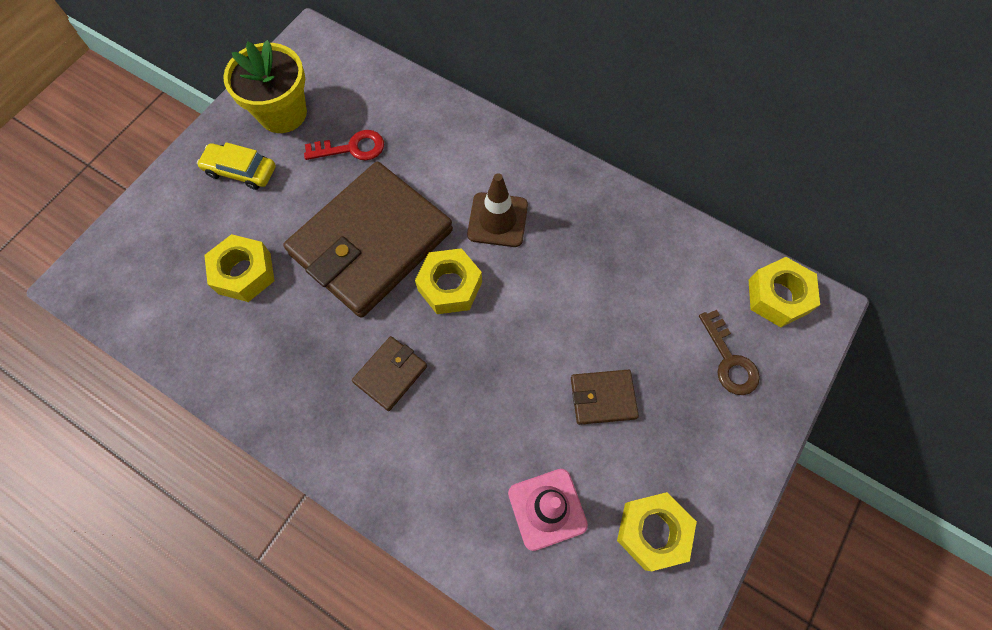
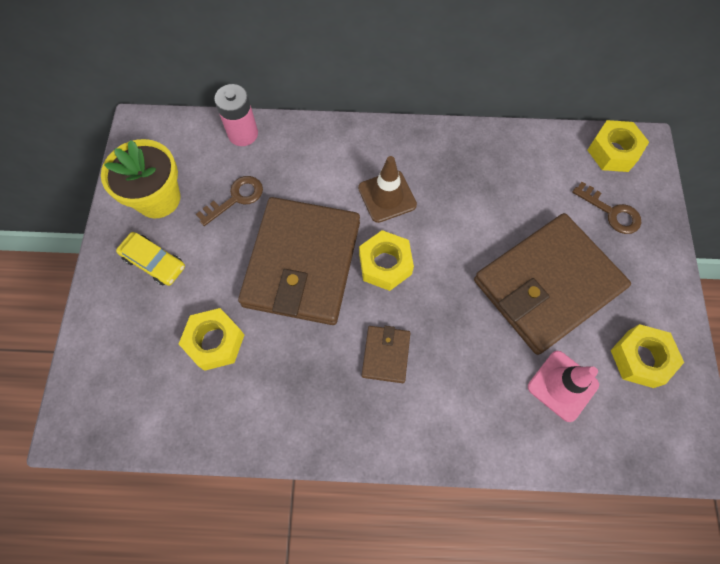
camera: 30 degrees left, 0 degrees up
yellow car [197,142,276,190] -> yellow car turned 135 degrees counterclockwise [116,232,185,286]
red key [304,130,384,160] -> brown key [196,176,263,226]
brown wallet [571,370,639,425] -> brown wallet [474,213,631,355], size x2.37
none -> pink battery [214,84,258,146]

